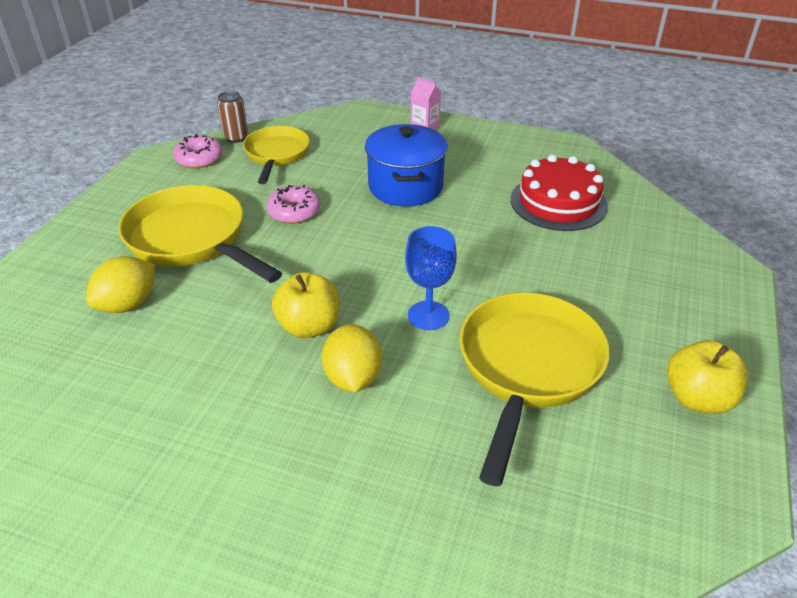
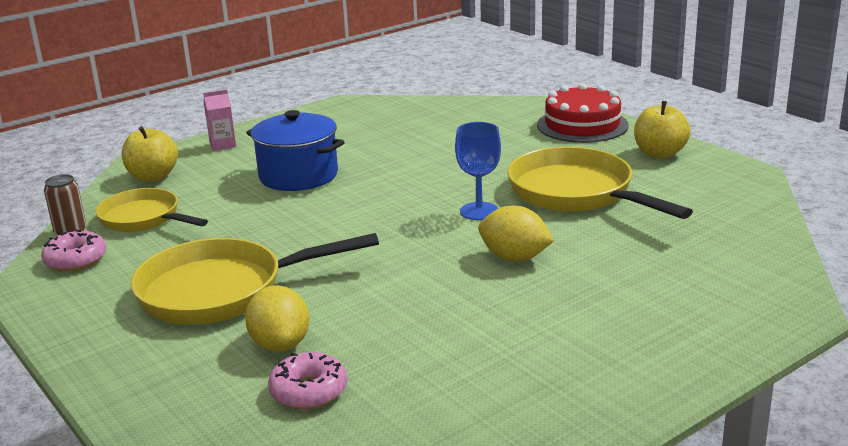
camera: 55 degrees left, 15 degrees down
pink donut [267,185,320,223] -> pink donut moved to [268,352,347,409]
yellow apple [272,272,340,338] -> yellow apple moved to [122,126,178,182]
red cake [511,155,608,231] -> red cake moved to [537,83,629,143]

